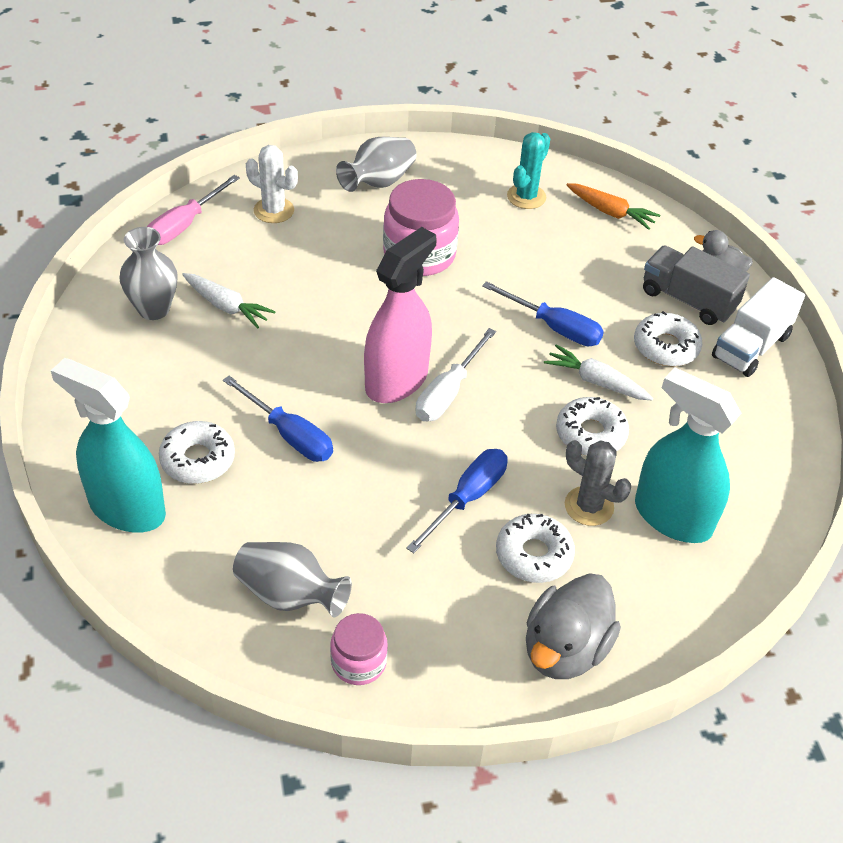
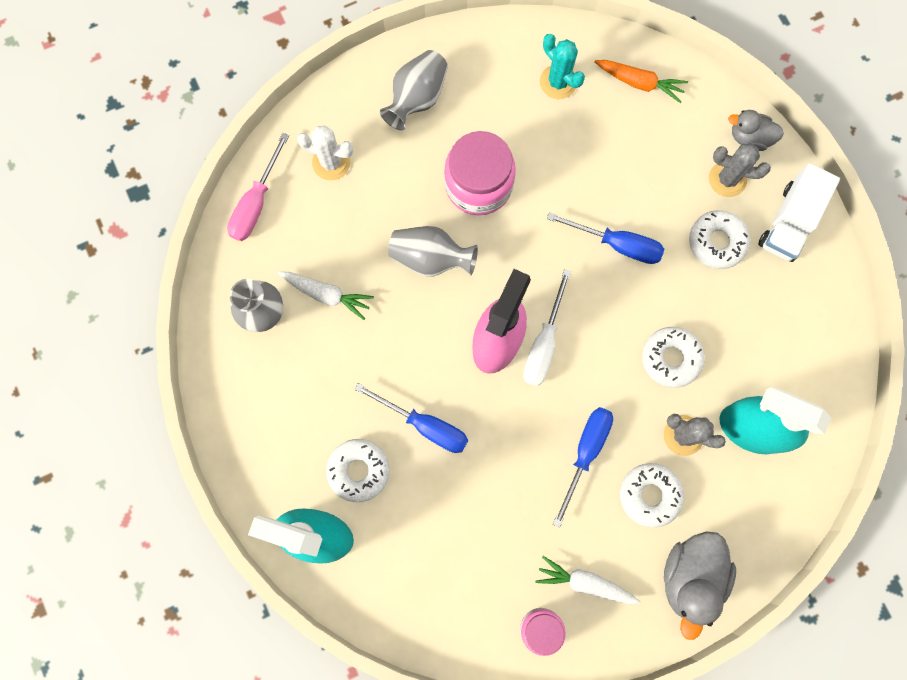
camera: 10 degrees left, 30 degrees up
grey vase [233,542,352,617] -> grey vase moved to [388,226,478,277]
turquoise cactus [507,132,550,209] -> turquoise cactus turned 60 degrees counterclockwise [540,34,585,99]
white carrot [544,344,653,400] -> white carrot moved to [535,556,641,604]
grey truck [643,245,750,325] -> grey cactus [709,143,771,197]

